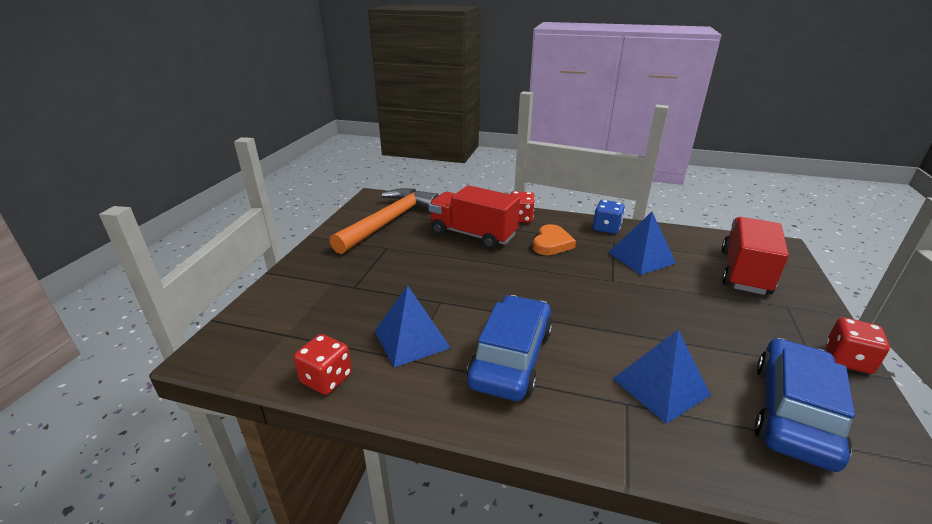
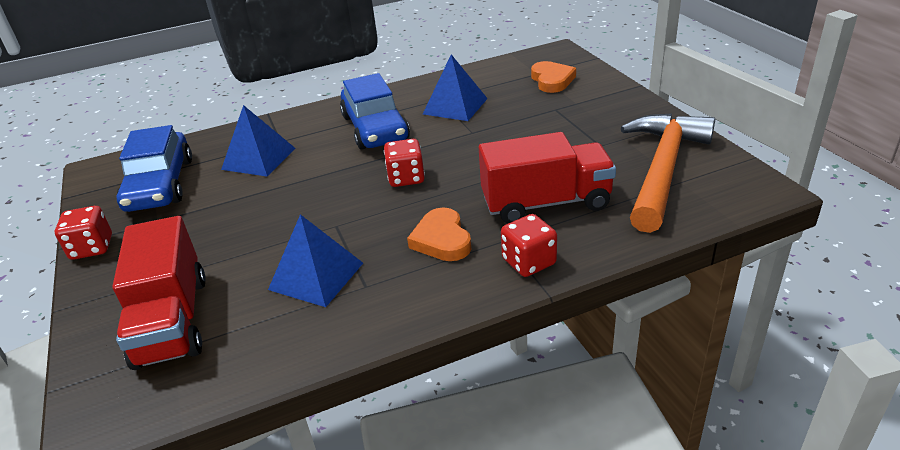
camera: 145 degrees right, 5 degrees up
red dice [293,334,352,395] -> red dice moved to [384,139,425,187]
orange hammer [330,188,439,254] -> orange hammer turned 150 degrees counterclockwise [621,113,715,233]
blue dice [593,200,625,234] -> none
none -> orange heart [531,61,576,93]

